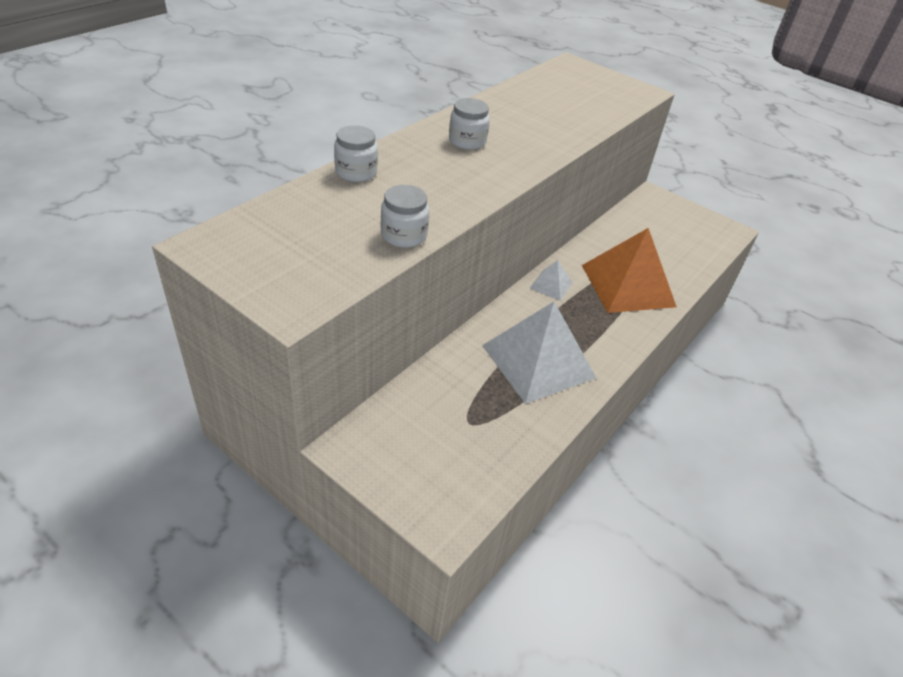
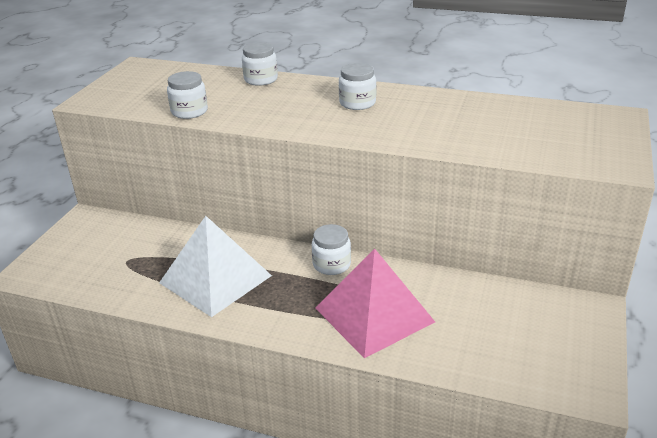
camera: 75 degrees right, 10 degrees down
white pyramid [530,260,573,301] -> white jar [312,224,351,275]
orange pyramid [582,228,677,313] -> pink pyramid [315,249,435,358]

